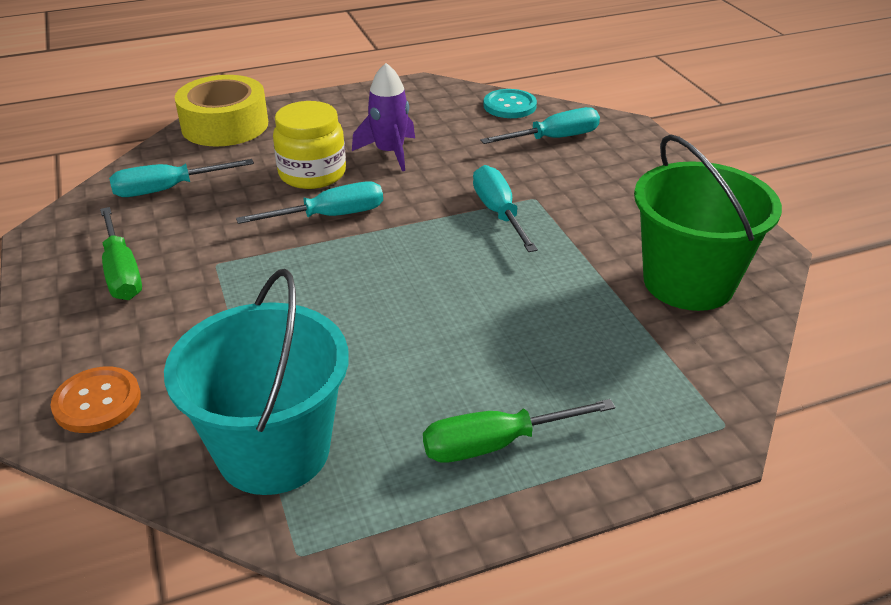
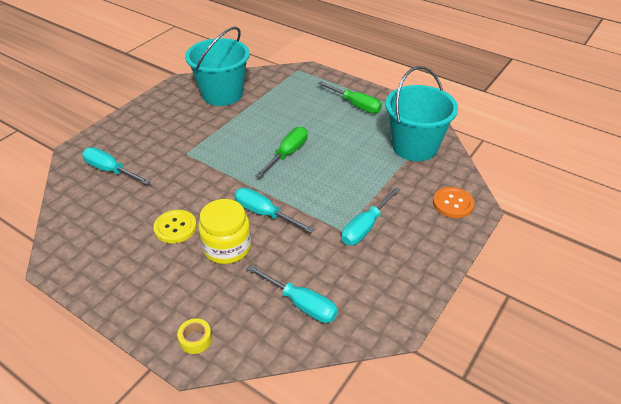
camera: 125 degrees left, 5 degrees up
green screwdriver [100,207,142,300] -> green screwdriver moved to [255,127,308,178]
yellow tape [175,75,268,146] -> yellow tape [177,318,212,354], size x0.42
purple rocket [352,63,415,171] -> yellow button [153,210,197,243]
turquoise screwdriver [473,165,538,252] -> turquoise screwdriver moved to [341,187,401,245]
turquoise button [483,89,537,118] -> none
green bucket [634,134,782,311] -> turquoise bucket [185,27,250,106]

